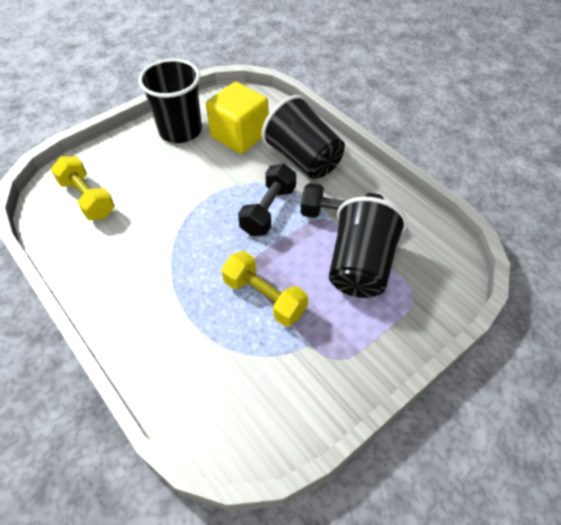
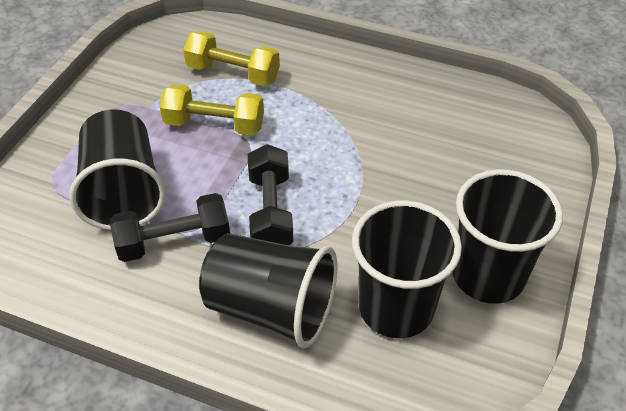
camera: 150 degrees right, 5 degrees down
yellow dumbbell [51,156,115,220] -> yellow dumbbell moved to [183,31,280,86]
yellow cube [206,82,269,154] -> black cup [352,200,462,338]

